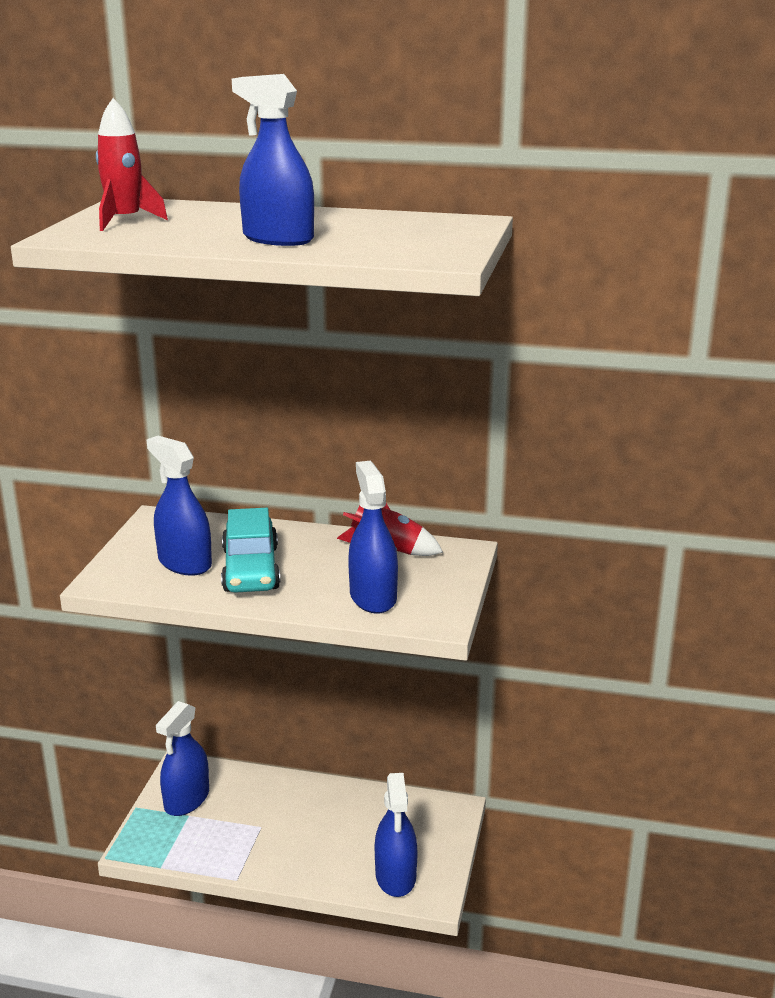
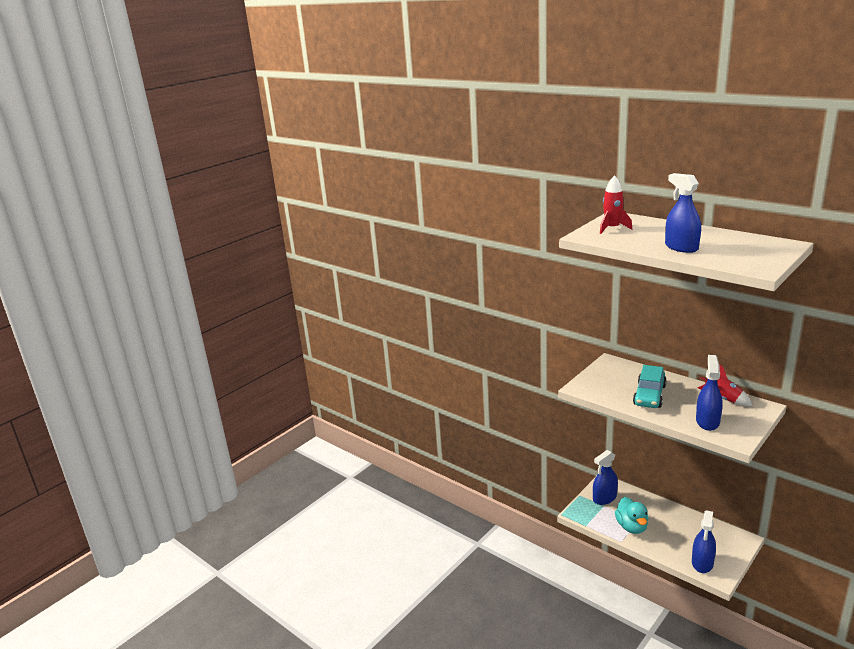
camera: 30 degrees right, 0 degrees up
blue spray bottle [147,436,212,576] -> none
none -> turquoise duck [615,497,649,534]

